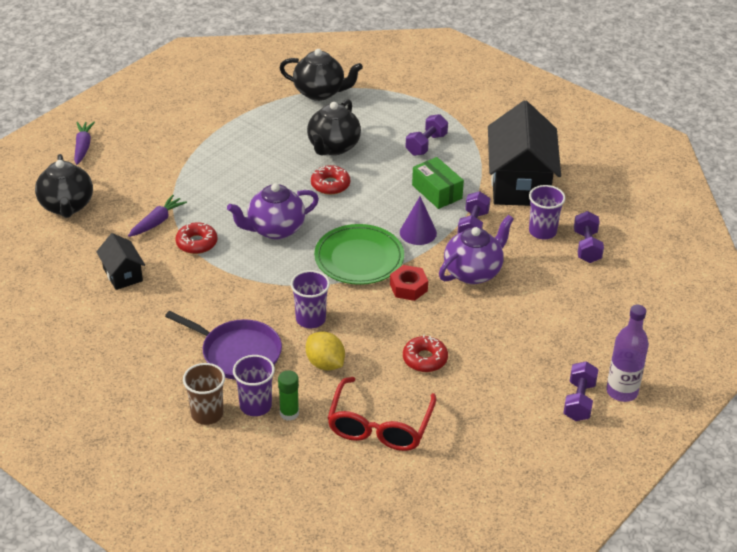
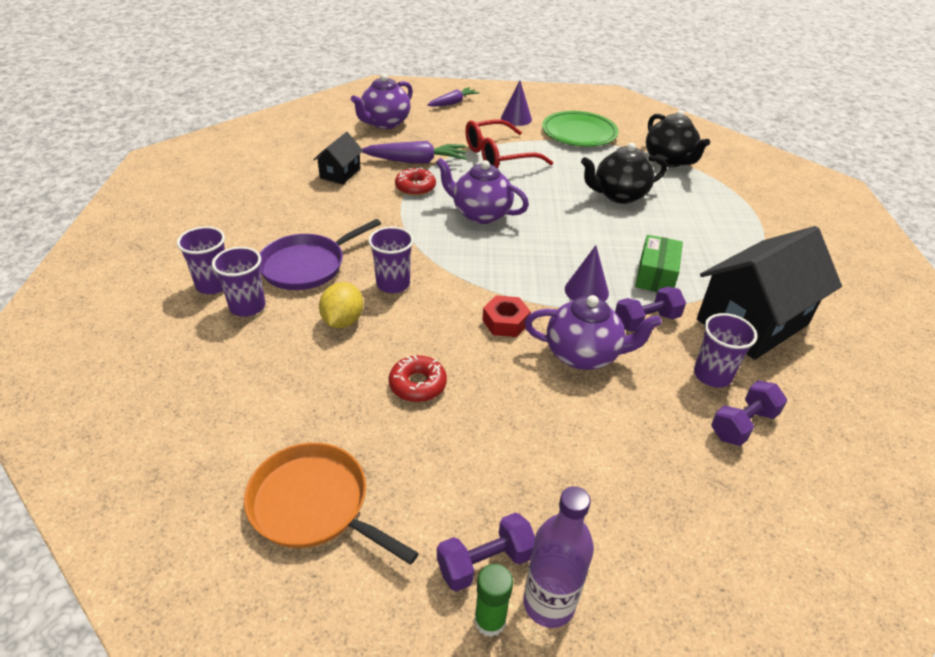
camera: 50 degrees right, 0 degrees up
black teapot [35,154,93,218] -> purple teapot [351,74,413,129]
purple carrot [128,195,187,237] -> purple carrot [362,141,467,164], size x1.50
purple pan [165,311,282,380] -> purple pan turned 60 degrees clockwise [259,219,381,290]
brown cup [183,363,225,425] -> purple cup [177,226,225,294]
green glue stick [278,370,299,421] -> green glue stick moved to [474,564,513,637]
red donut [311,165,350,195] -> none
green plate [314,224,404,285] -> green plate moved to [542,111,618,147]
red glasses [327,377,436,451] -> red glasses moved to [465,119,553,168]
purple dumbbell [406,114,448,156] -> none
none -> orange pan [244,443,419,565]
none -> purple cone [501,80,532,126]

